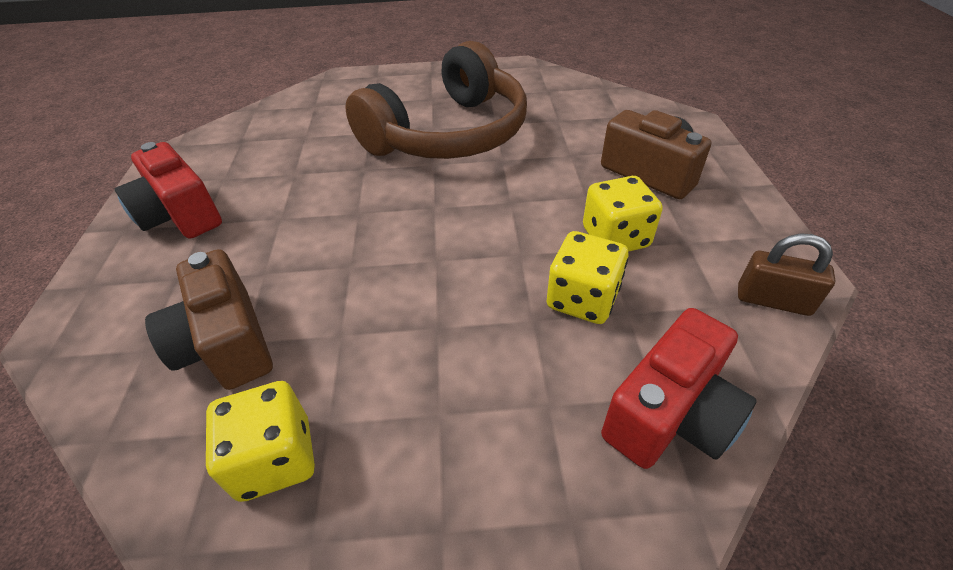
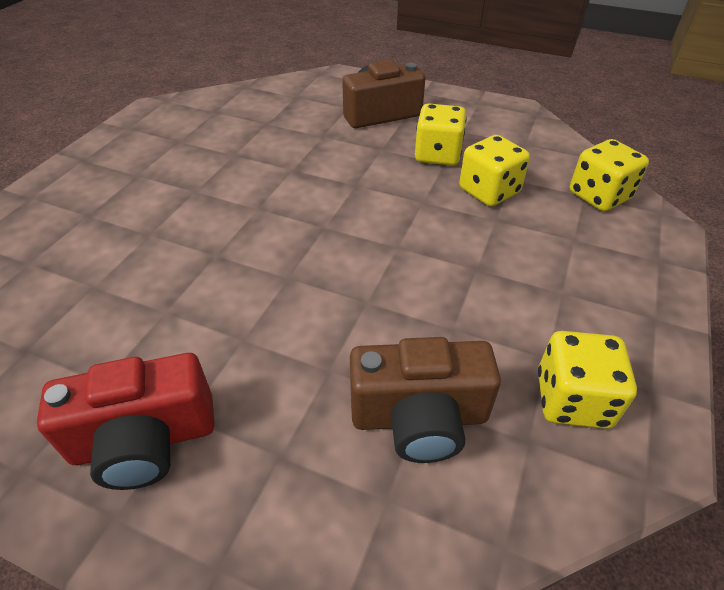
camera: 65 degrees left, 0 degrees up
brown headphones [346,41,527,159] -> none
red camera [601,308,757,469] -> yellow dice [570,139,649,211]
brown padlock [738,233,835,316] -> none

